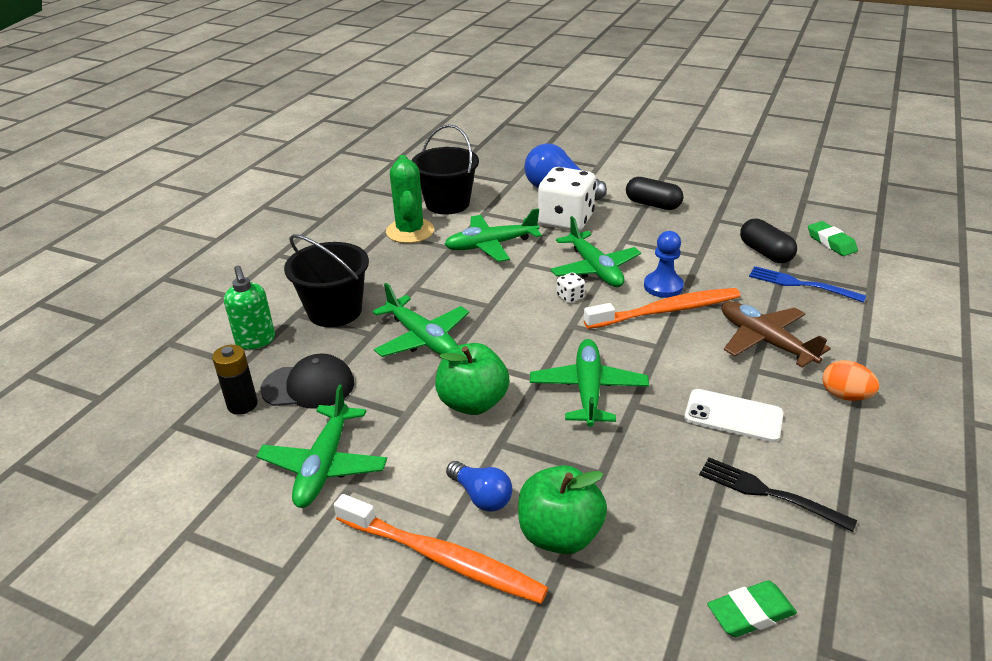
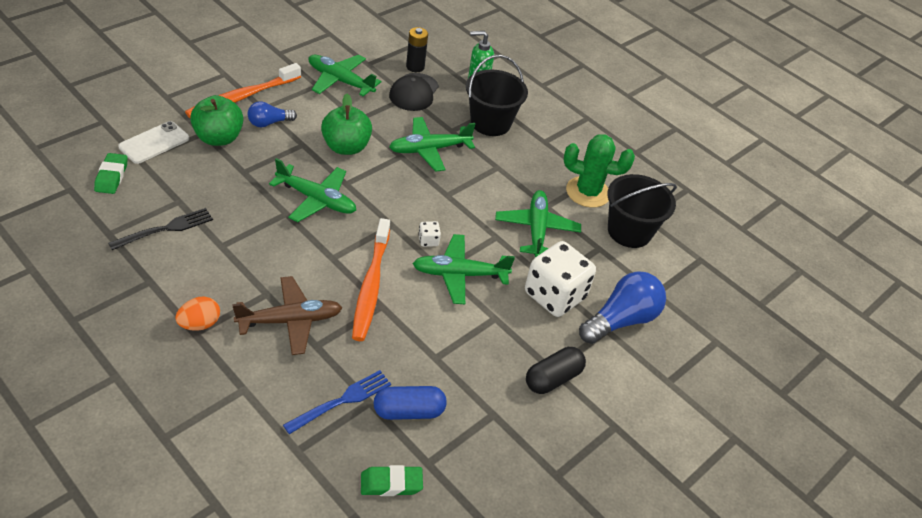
camera: 105 degrees right, 10 degrees up
blue pawn [644,231,684,298] -> none
white phone [684,389,783,443] -> white phone moved to [118,121,189,164]
black capsule [740,219,797,263] -> blue capsule [373,386,447,420]

